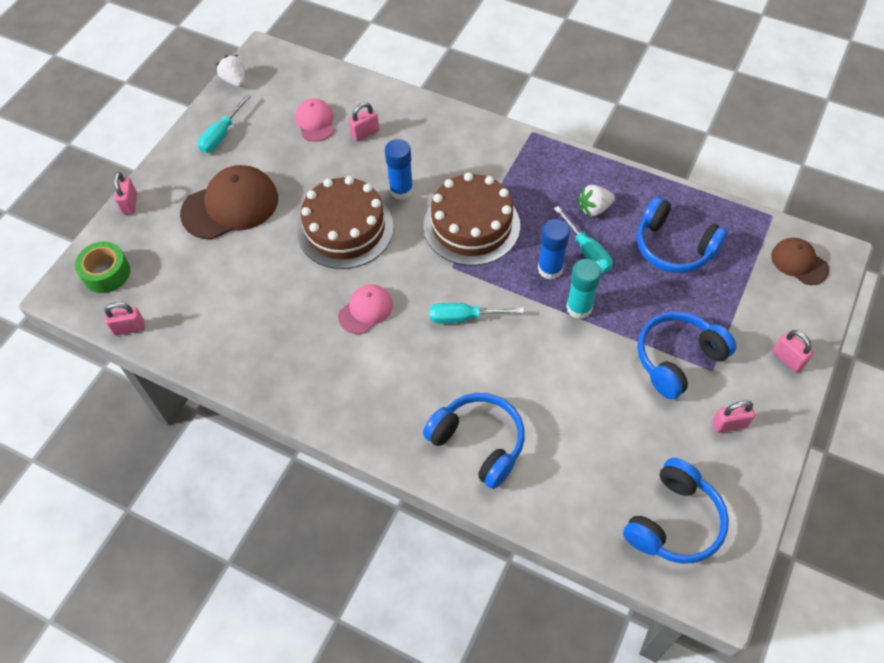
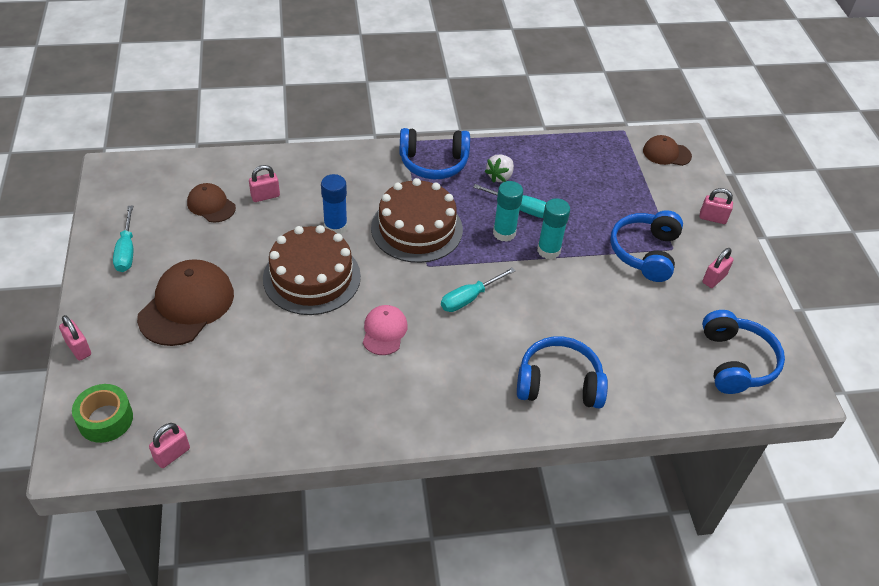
camera: 40 degrees left, 10 degrees down
white strawberry [216,55,245,87] -> none
pink cap [295,99,334,142] -> brown cap [187,183,236,222]
pink padlock [349,102,379,142] -> pink padlock turned 45 degrees clockwise [249,165,280,202]
blue glue stick [538,219,570,280] -> turquoise glue stick [493,181,523,242]
blue headphones [637,196,728,273] -> blue headphones moved to [399,128,470,179]

